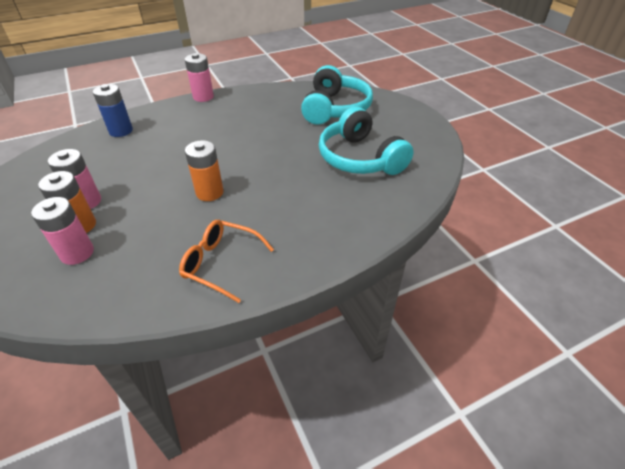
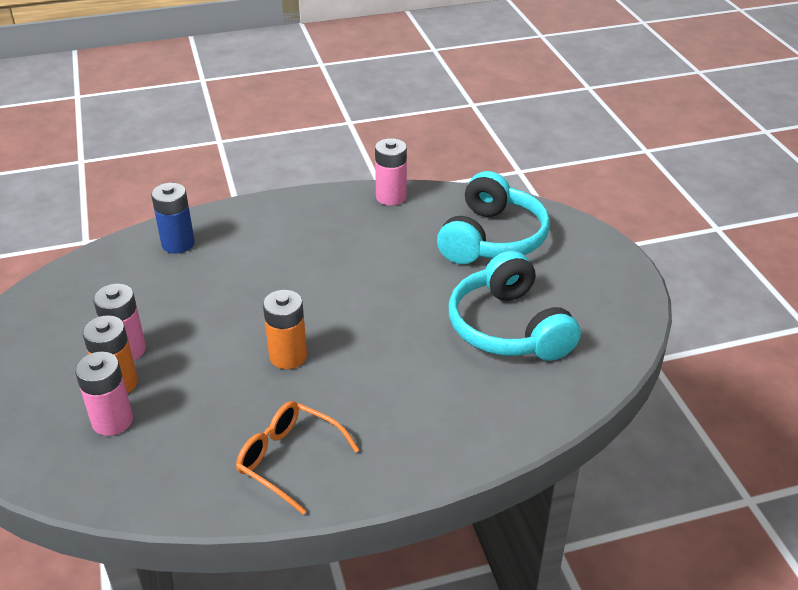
camera: 10 degrees right, 5 degrees down
pink battery [185,53,214,102] -> pink battery moved to [375,138,407,206]

